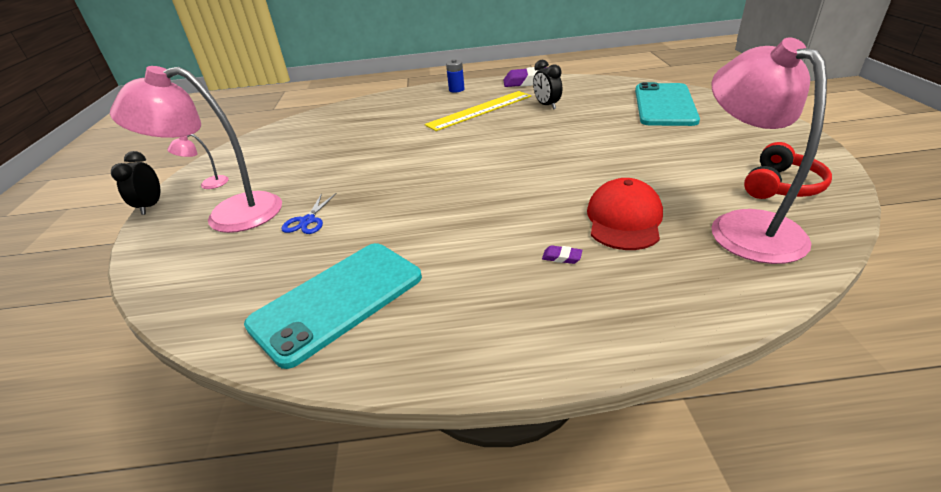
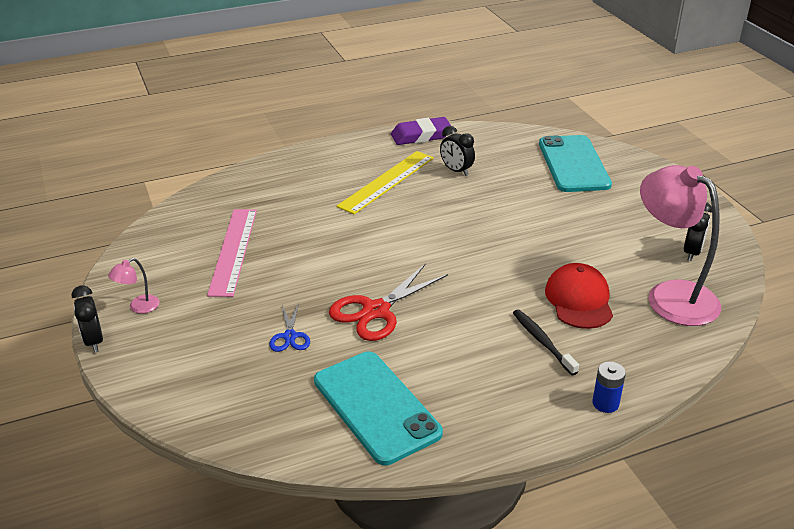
camera: 20 degrees left, 0 degrees up
pink lamp [110,66,282,233] -> none
turquoise phone [244,243,422,369] -> turquoise phone turned 60 degrees counterclockwise [314,352,443,465]
blue battery [446,59,465,93] -> blue battery moved to [592,362,626,413]
purple eraser [542,245,582,264] -> black toothbrush [513,309,579,375]
red headphones [744,142,832,199] -> black clock [684,202,712,261]
none -> pink ruler [207,209,257,297]
none -> red scissors [329,263,448,341]

